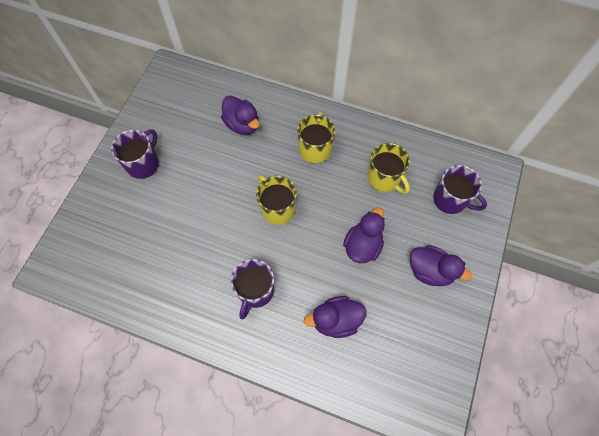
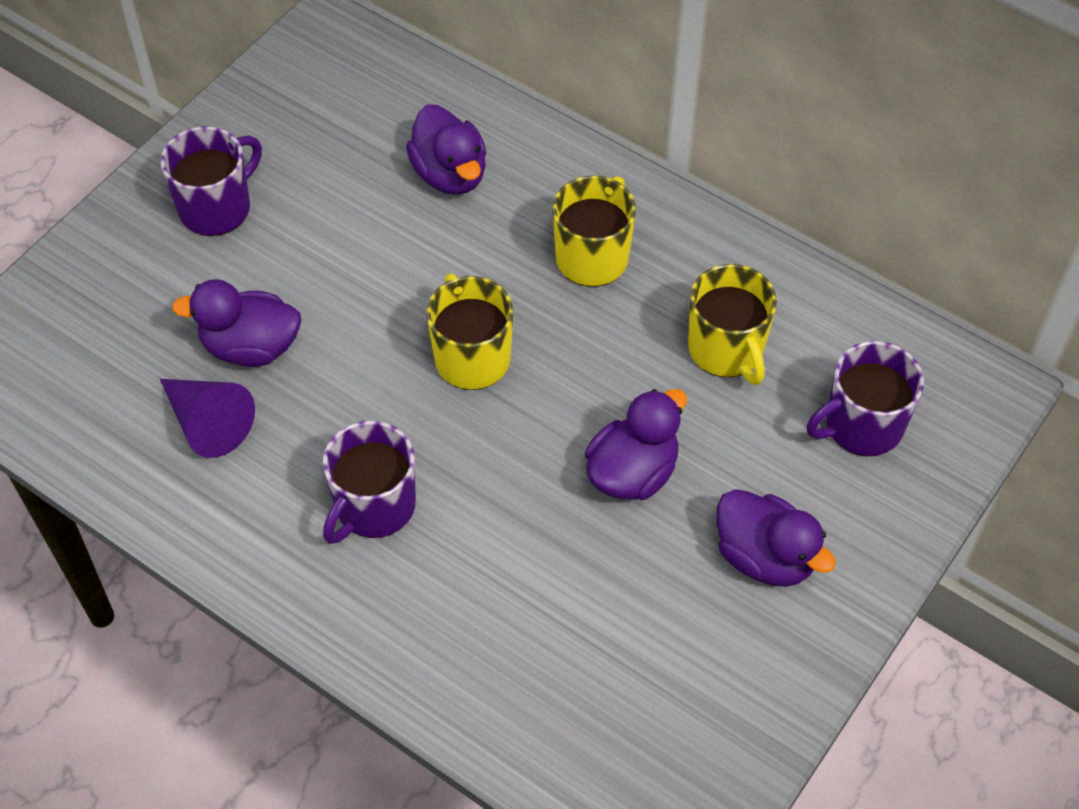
camera: 15 degrees right, 10 degrees down
purple duck [304,296,367,338] -> purple duck moved to [172,279,301,367]
purple mug [433,165,487,214] -> purple mug turned 105 degrees clockwise [806,341,924,456]
none -> purple cone [160,379,255,458]

